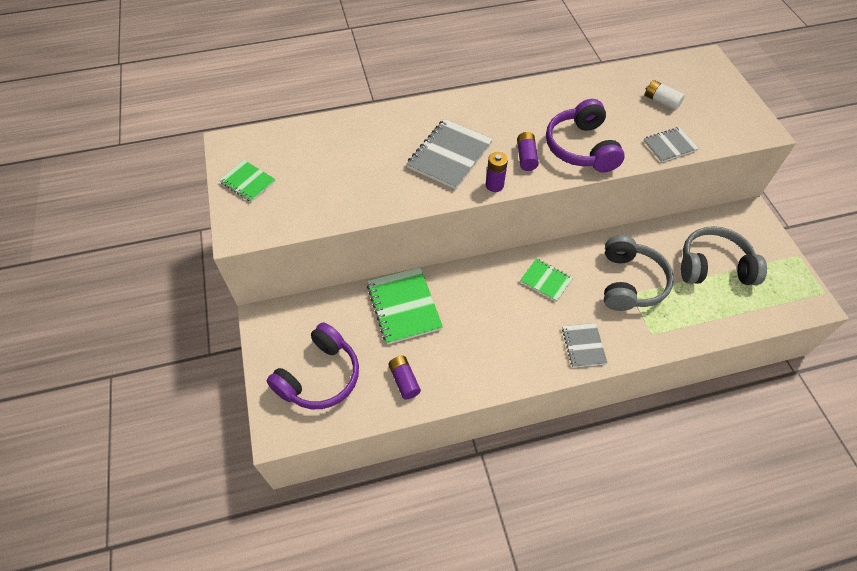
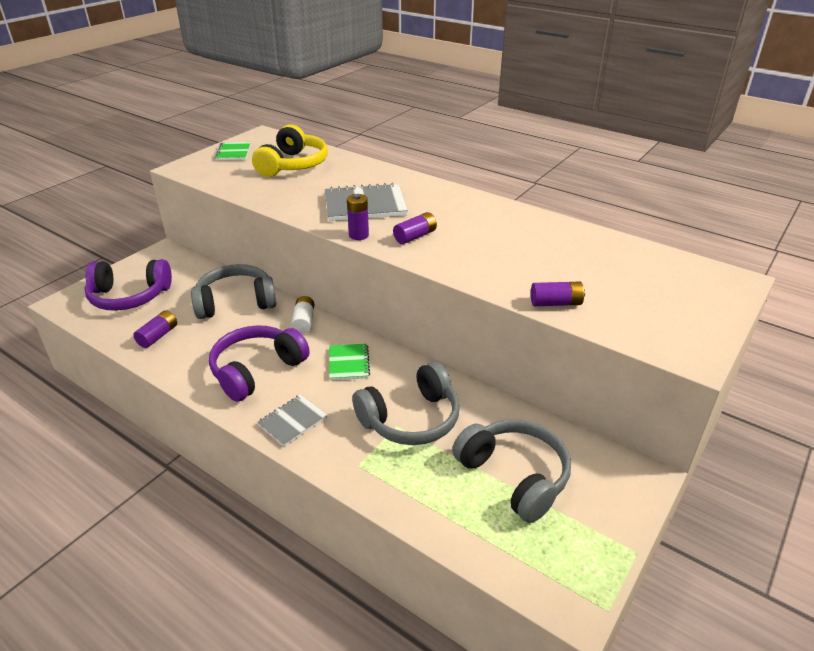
camera: 50 degrees right, 20 degrees down
green notebook [367,267,443,345] -> grey headphones [191,264,276,319]
purple headphones [546,99,625,172] -> purple headphones moved to [209,325,310,402]
grey notebook [644,127,699,162] -> purple battery [531,282,585,306]
white battery [645,80,685,110] -> white battery moved to [291,296,314,334]
none -> yellow headphones [252,124,328,177]

